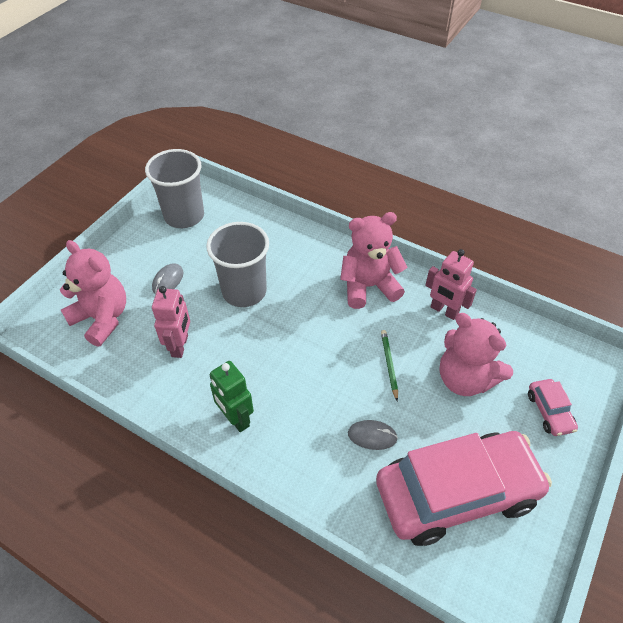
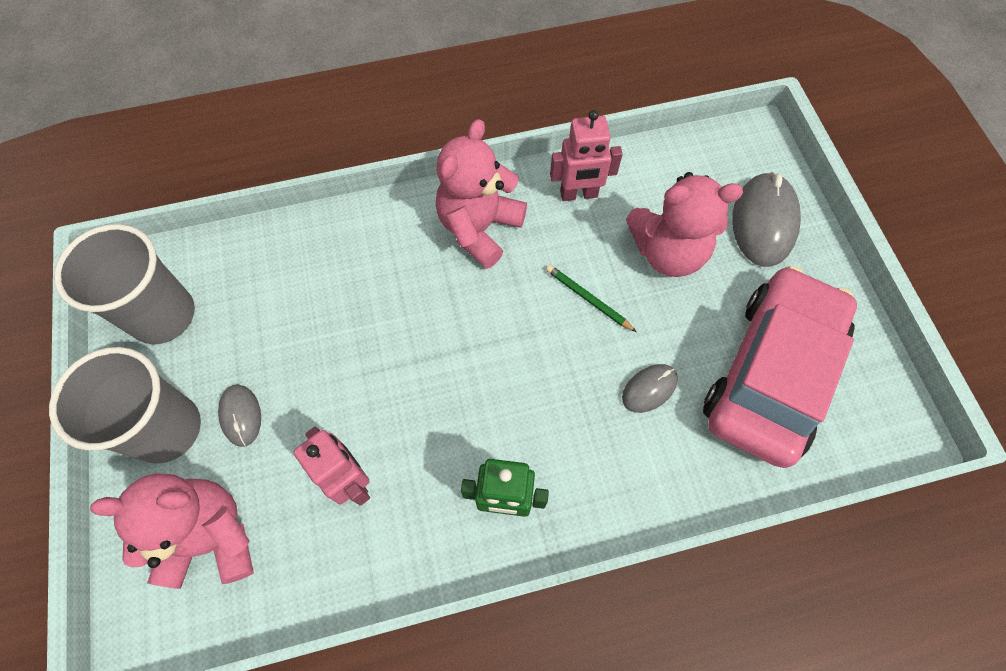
camera: 45 degrees left, 15 degrees up
grey cup [206,222,269,307] -> grey cup moved to [49,347,201,464]
pink car [528,379,578,436] -> grey mouse [732,172,801,267]

